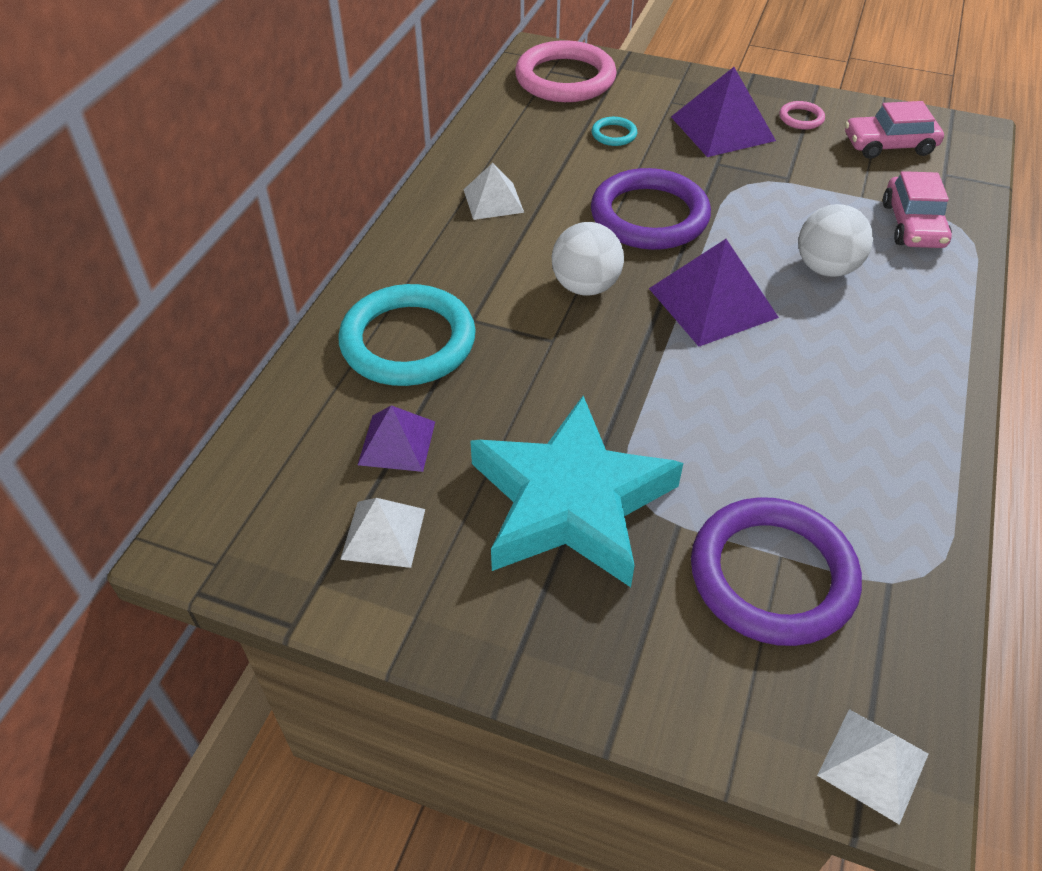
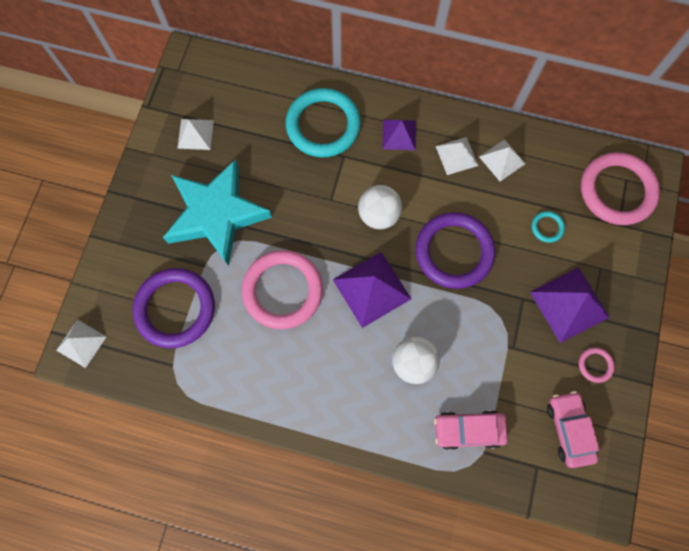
camera: 85 degrees right, 25 degrees up
purple pyramid [358,405,435,472] -> purple pyramid moved to [382,119,416,150]
none -> pink ring [242,250,323,329]
none -> white pyramid [479,139,526,181]

